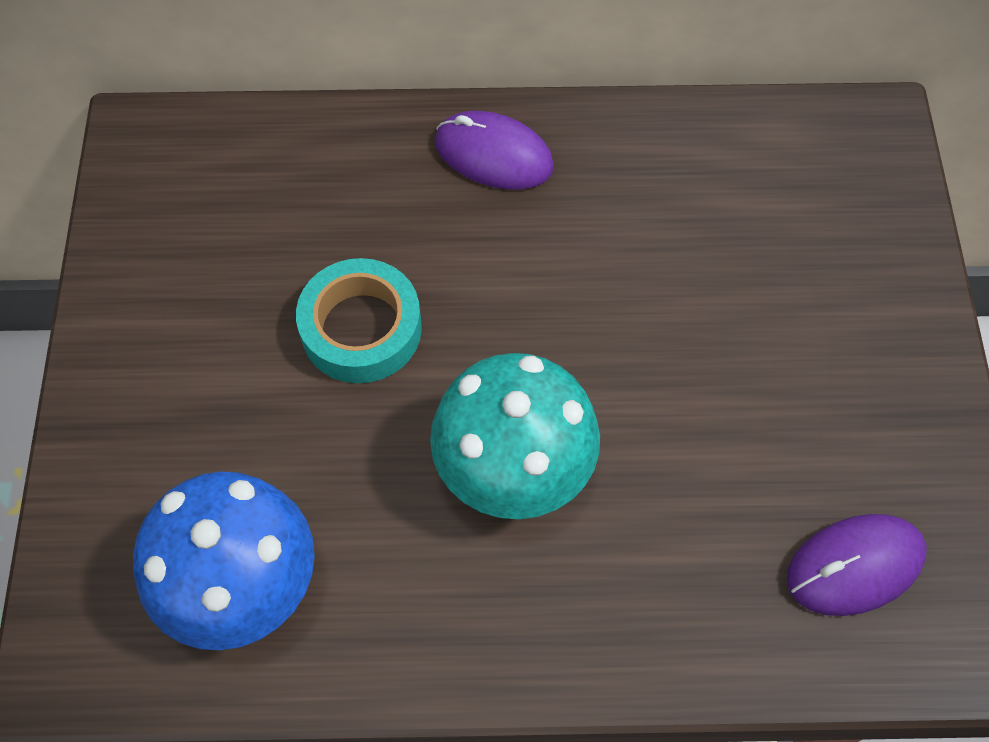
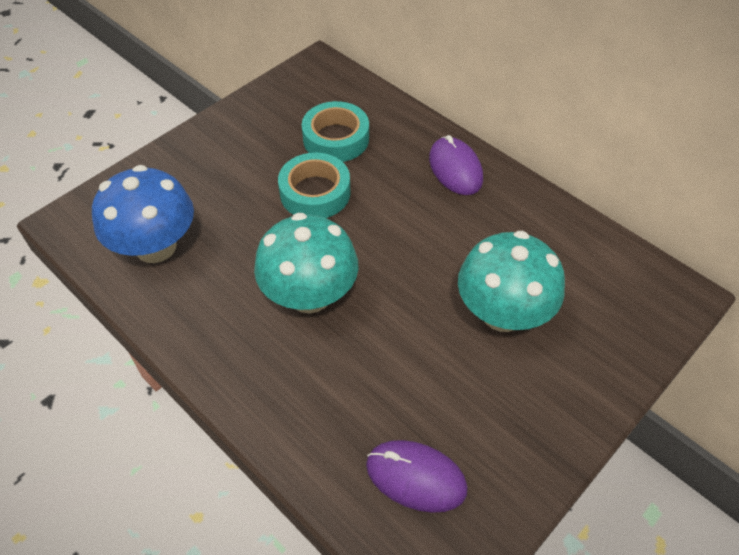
camera: 45 degrees right, 10 degrees down
none -> turquoise tape [302,101,369,162]
none -> turquoise mushroom [458,231,565,332]

